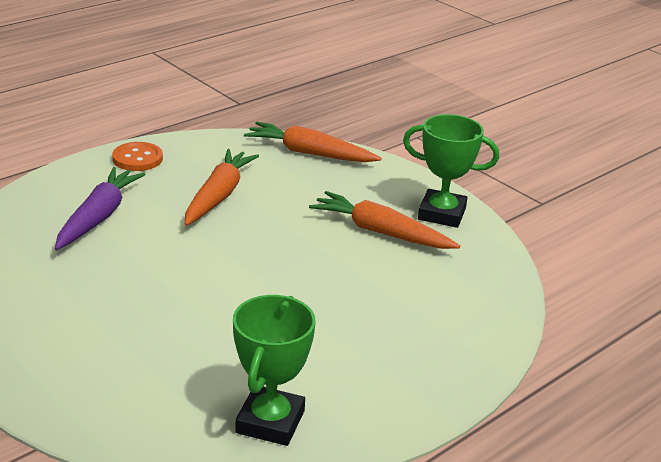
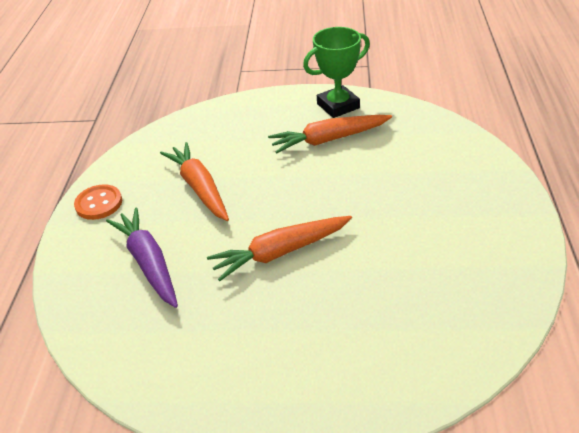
camera: 40 degrees left, 10 degrees up
green trophy [233,295,316,446] -> none
orange carrot [244,122,382,162] -> orange carrot moved to [207,216,352,281]

